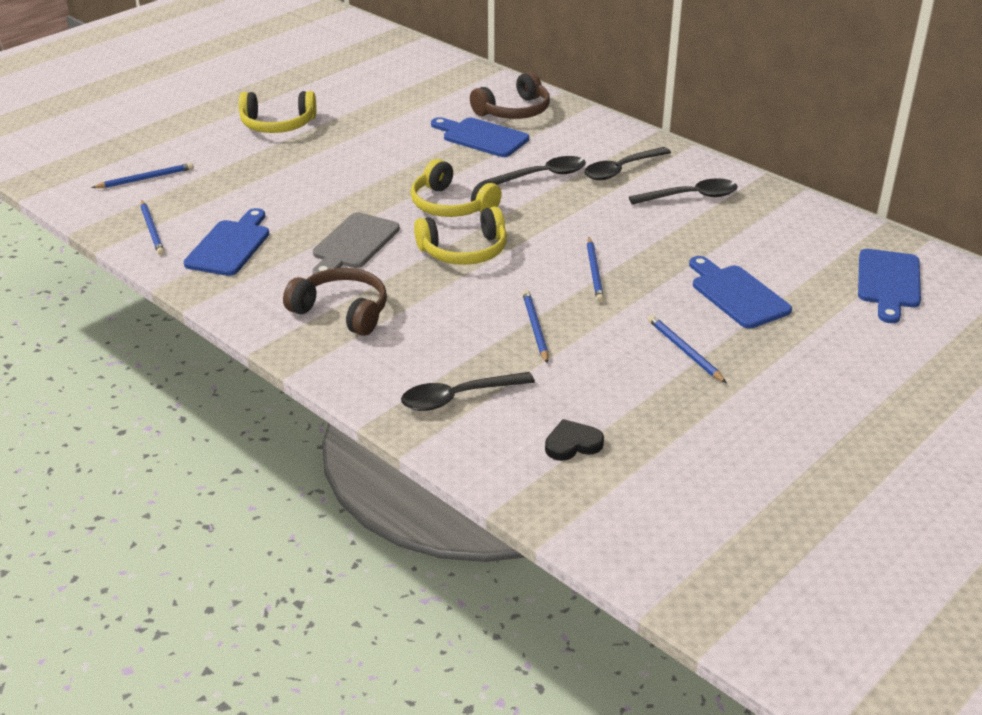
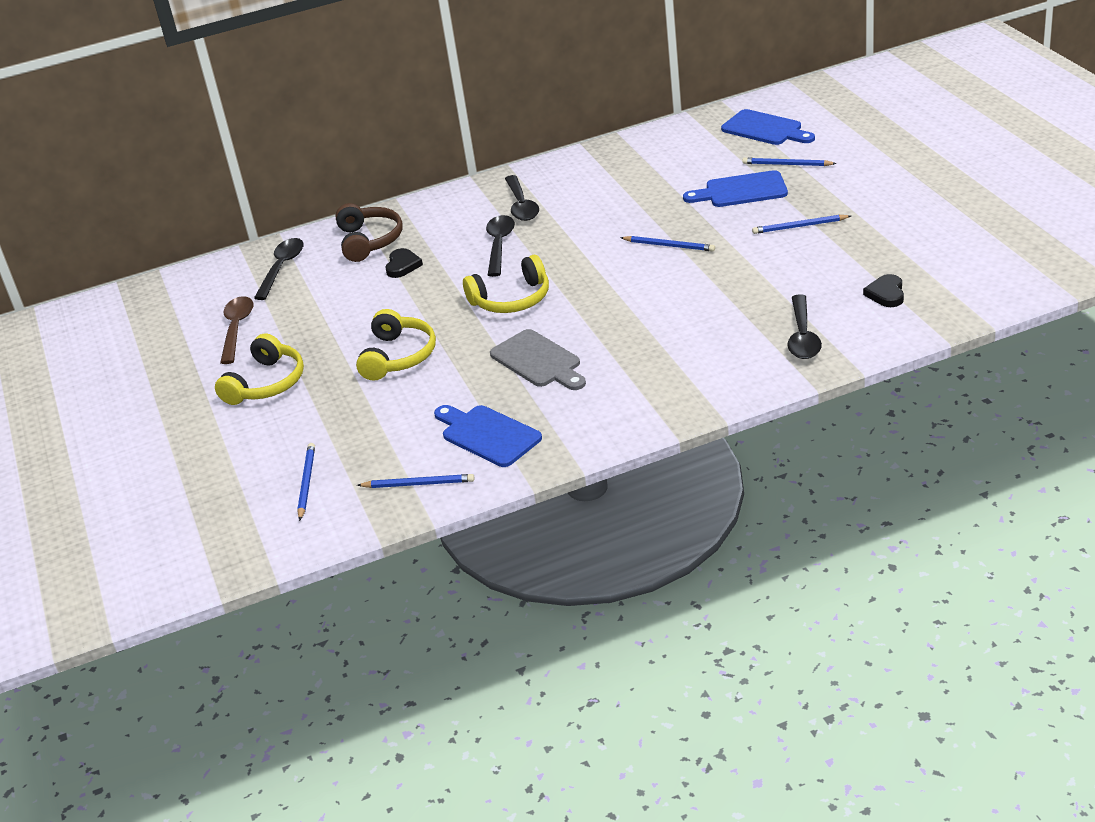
camera: 60 degrees left, 0 degrees up
brown headphones [283,268,387,336] -> none
yellow headphones [414,206,507,265] -> yellow headphones moved to [356,309,436,381]
blue cutting board [431,117,529,157] -> black heart [385,248,423,278]
blue pencil [522,290,549,364] -> blue pencil moved to [742,158,837,166]
black spoon [629,178,737,205] -> black spoon moved to [254,238,304,300]
none -> brown spoon [220,296,254,364]

